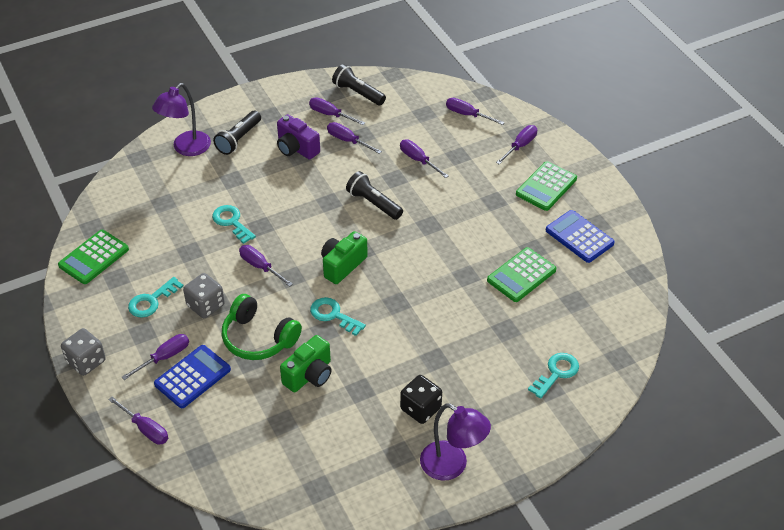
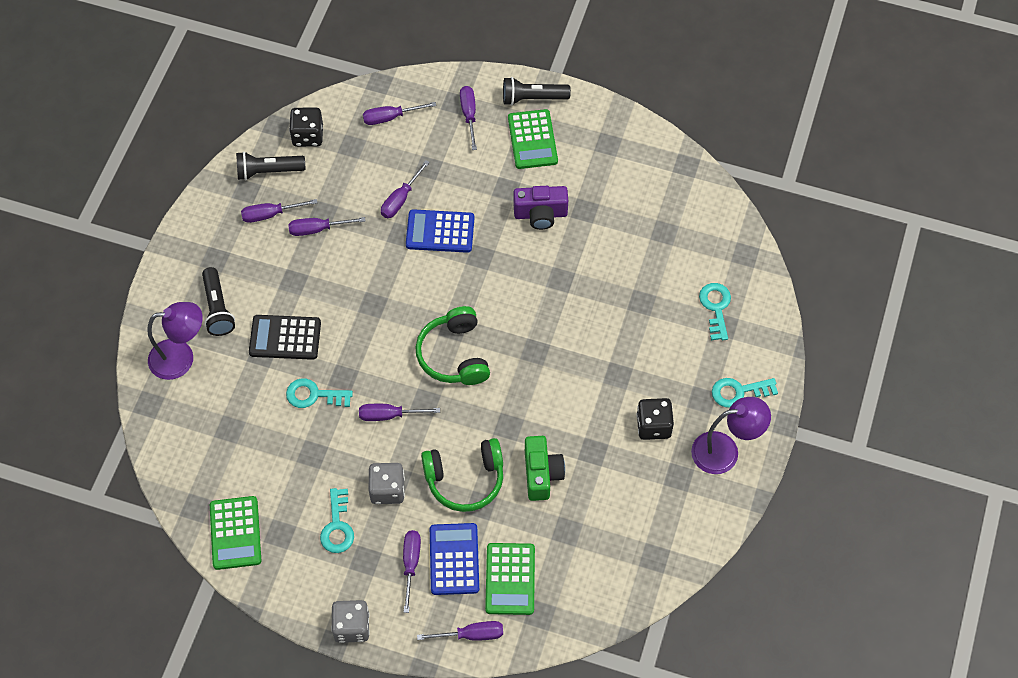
camera: 45 degrees left, 15 degrees up
purple lamp [152,83,211,156] -> purple lamp turned 90 degrees counterclockwise [147,302,203,380]
purple camera [277,114,320,160] -> purple camera moved to [514,186,568,230]
turquoise key [310,297,366,336] -> turquoise key moved to [712,378,778,408]
green camera [321,231,368,284] -> green headphones [416,306,490,385]
black flashlight [346,171,403,220] -> black flashlight moved to [503,77,571,106]
purple screwdriver [400,140,448,178] -> purple screwdriver turned 60 degrees counterclockwise [381,160,430,218]
green calculator [487,247,556,302] -> green calculator moved to [485,543,535,615]
blue calculator [546,210,615,263] -> blue calculator moved to [406,209,475,253]
none -> black calculator [249,315,321,360]
none -> black dice [289,107,323,147]

